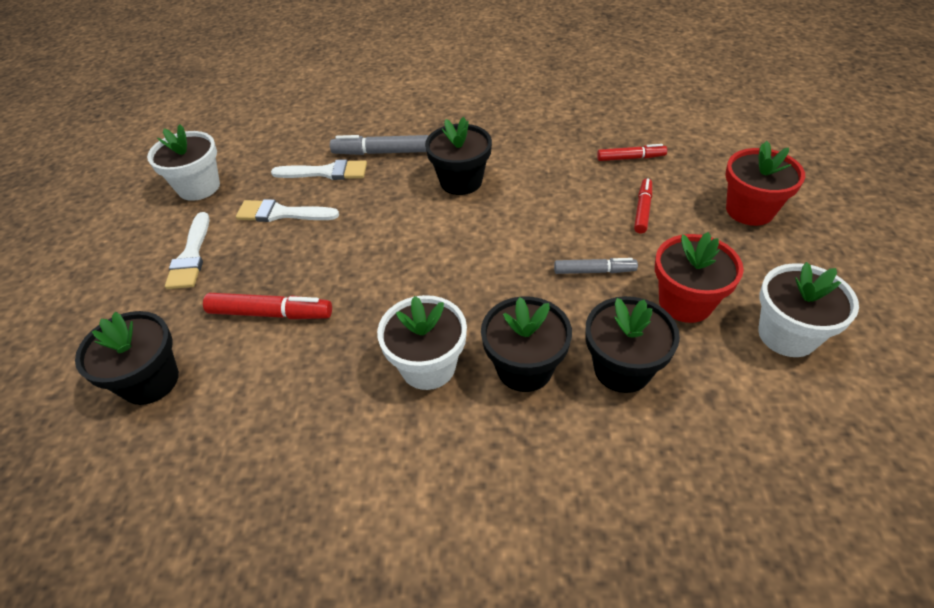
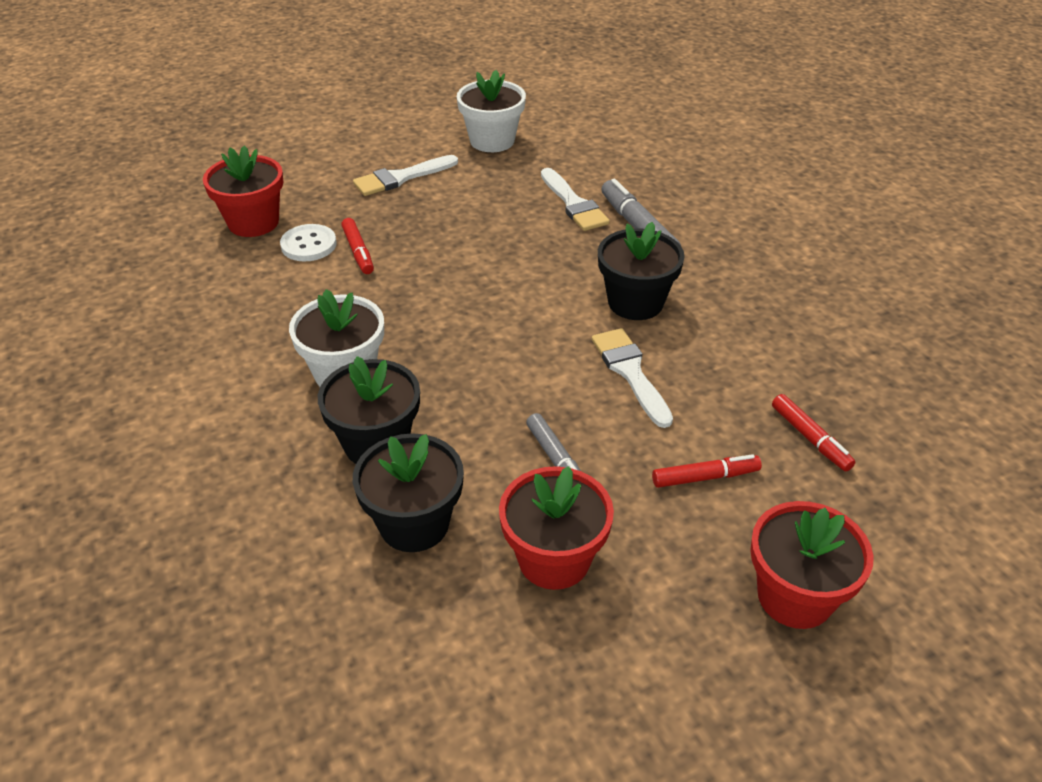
camera: 60 degrees right, 5 degrees down
black flower pot [75,311,179,405] -> red flower pot [203,145,283,237]
red marker [203,293,332,319] -> red marker [341,218,374,274], size x0.66
white brush [236,199,339,222] -> white brush moved to [592,328,673,428]
white flower pot [758,262,859,357] -> none
none -> white button [280,224,337,261]

